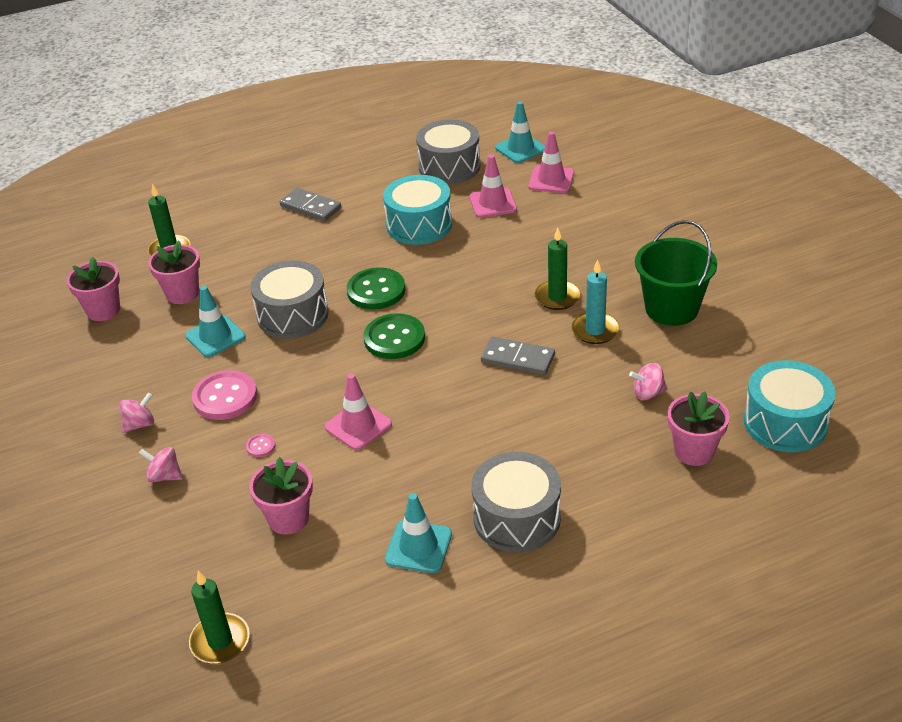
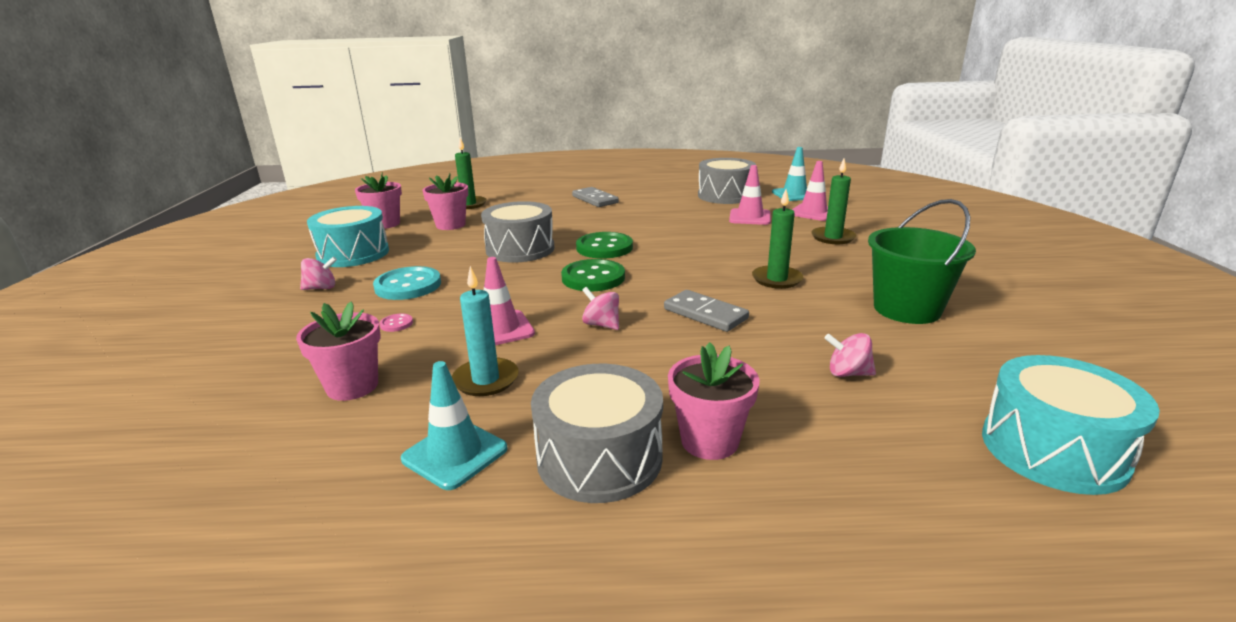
camera: 20 degrees right, 15 degrees down
pink spinning top [139,447,183,482] -> pink spinning top moved to [582,287,619,330]
turquoise traffic cone [185,286,246,357] -> none
green candle [189,571,250,663] -> green candle moved to [811,158,856,244]
pink button [192,370,257,420] -> turquoise button [373,266,441,300]
turquoise drum [383,175,452,245] -> turquoise drum moved to [307,206,389,267]
turquoise candle [572,259,620,344] -> turquoise candle moved to [452,266,519,396]
pink flower pot [668,392,730,466] -> pink flower pot moved to [668,342,760,460]

